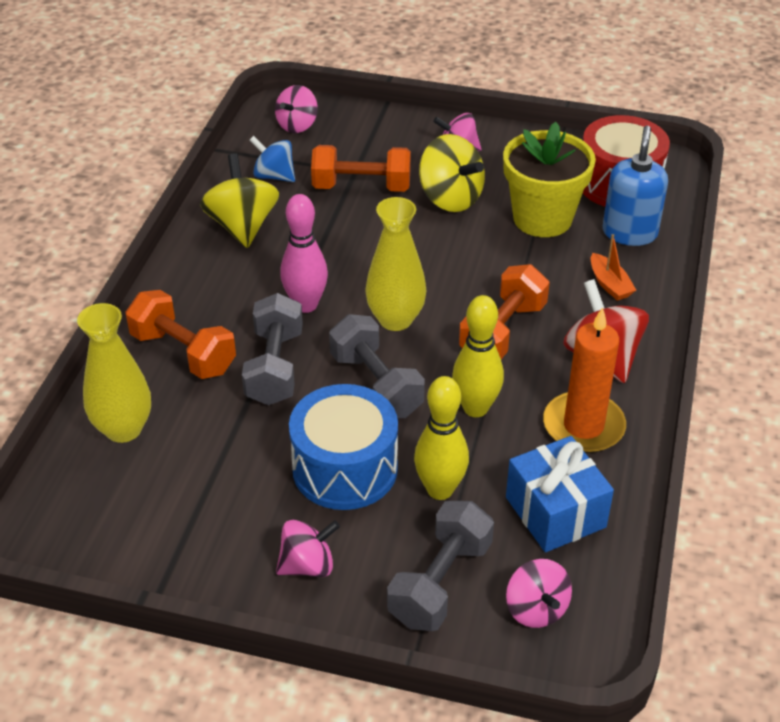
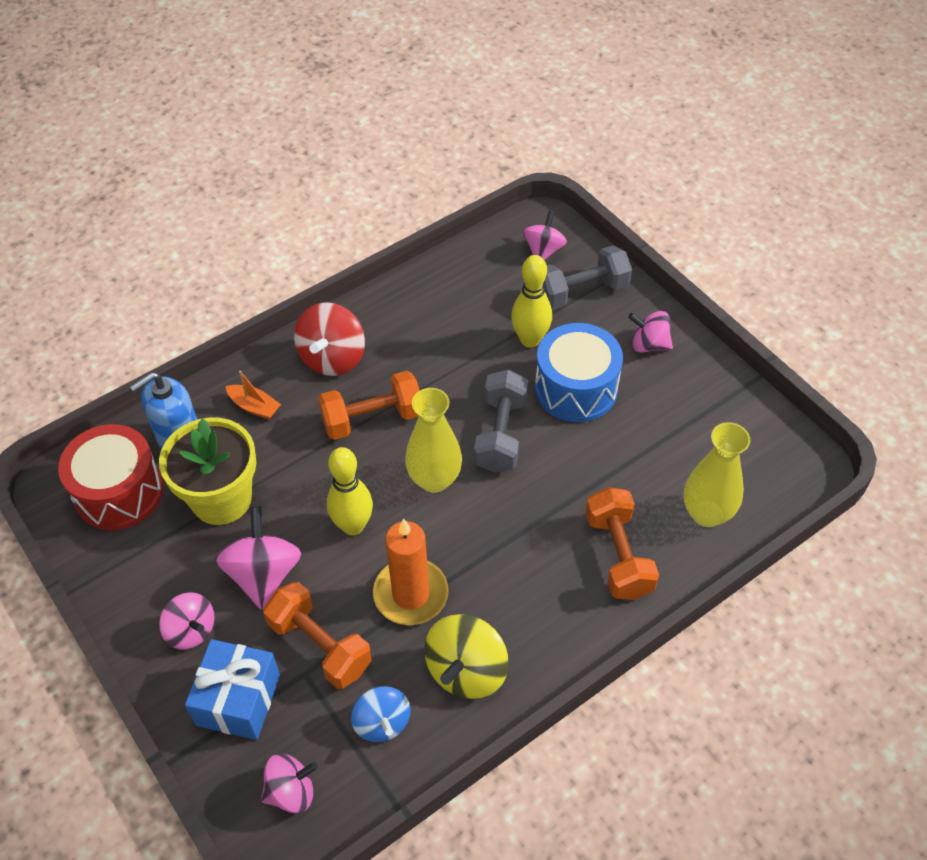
camera: 140 degrees left, 10 degrees up
grey dumbbell [242,293,303,406] -> none
pink bowling pin [280,194,328,313] -> none
yellow spinning top [419,134,485,212] -> pink spinning top [215,506,301,610]
yellow bowling pin [452,295,504,417] -> yellow bowling pin moved to [327,447,373,535]
blue gift [506,436,614,552] -> blue gift moved to [185,639,280,740]
orange candle [543,307,626,453] -> orange candle moved to [373,519,448,625]
orange boat [591,234,636,301] -> orange boat turned 105 degrees clockwise [226,370,281,419]

